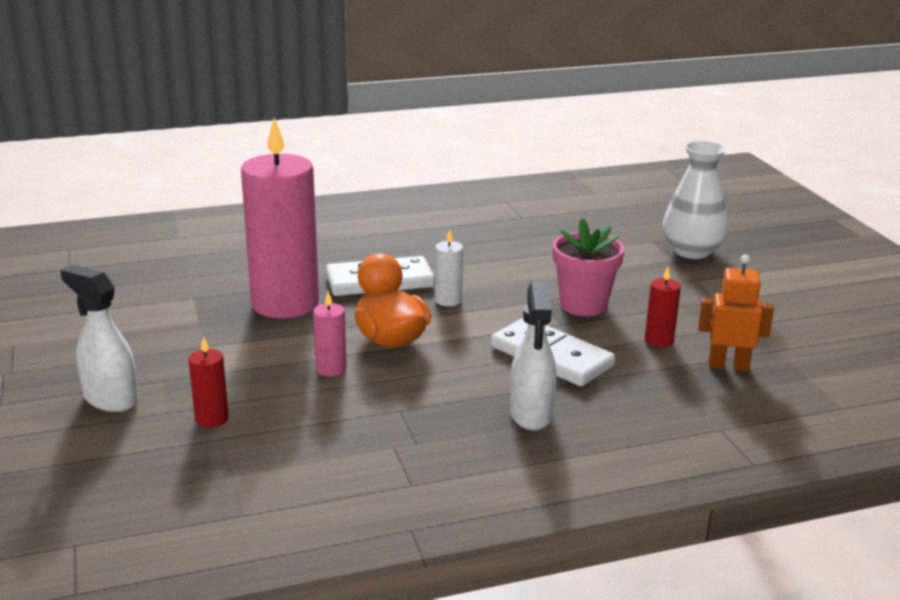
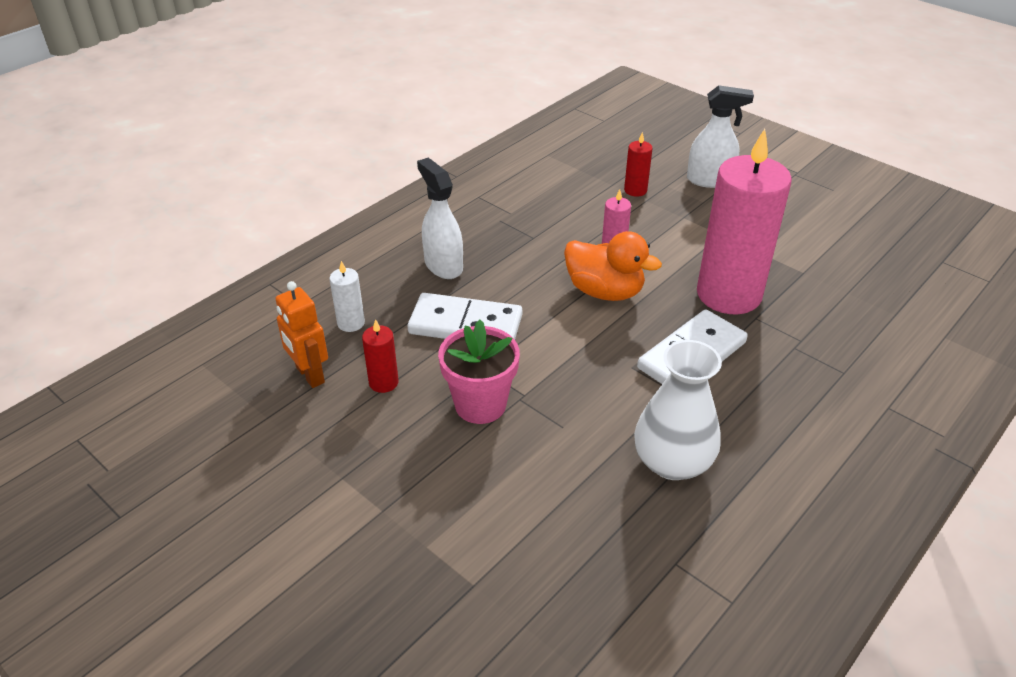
camera: 150 degrees right, 15 degrees up
white candle [435,229,463,306] -> white candle moved to [329,261,365,332]
white vase [663,141,728,259] -> white vase moved to [634,340,722,480]
orange robot [698,255,774,371] -> orange robot turned 75 degrees clockwise [275,281,328,388]

